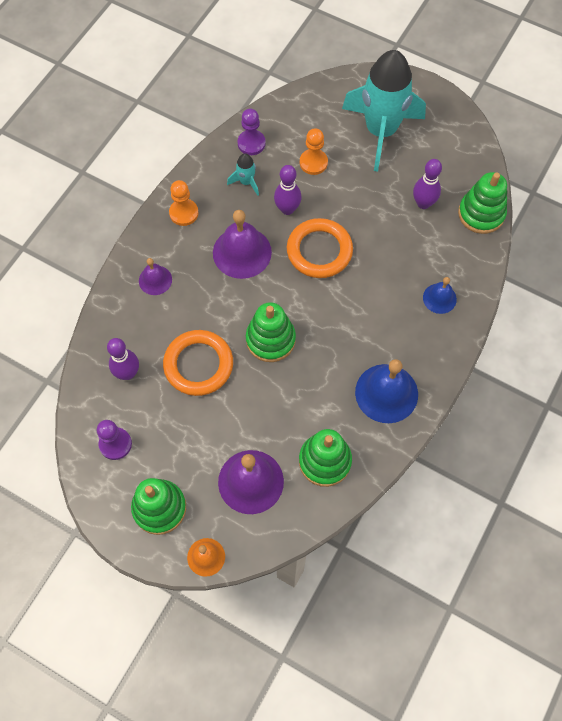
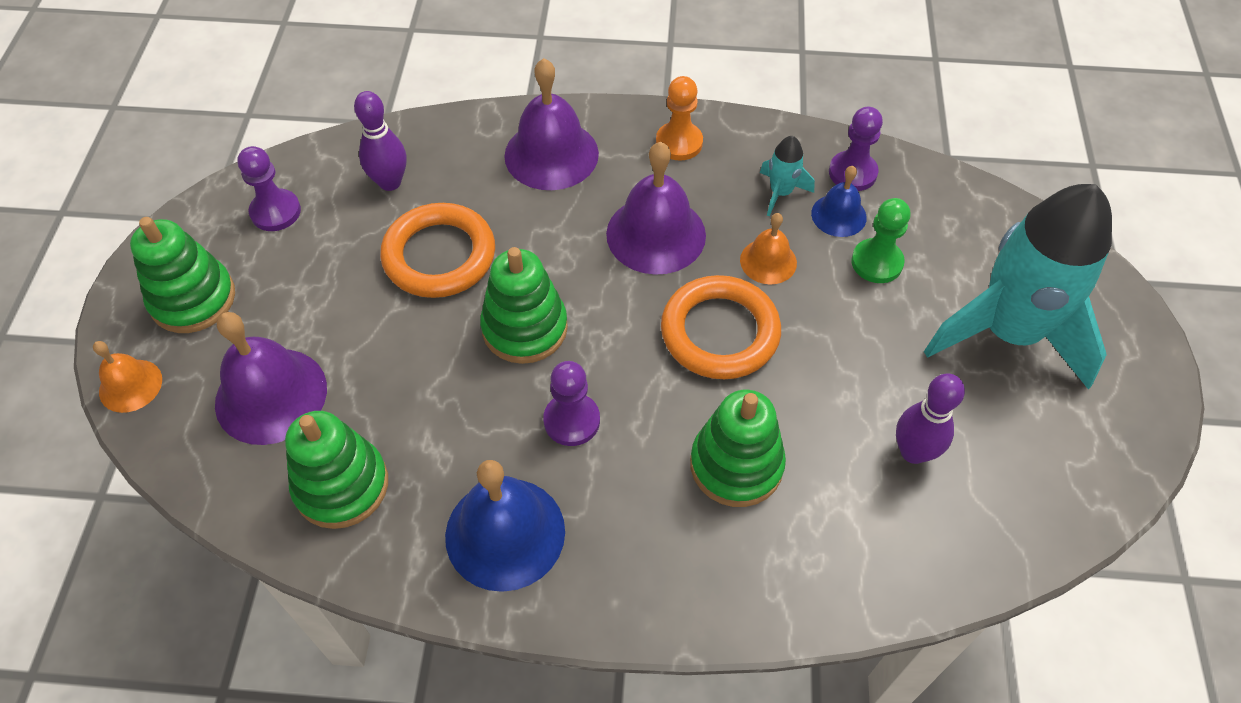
camera: 65 degrees right, 10 degrees down
purple bell [139,258,172,295] -> purple bell [504,58,599,190], size x1.79
purple bowling pin [274,165,301,215] -> orange bell [740,213,797,285]
orange pawn [300,128,328,175] -> green pawn [851,198,911,283]
blue bell [423,277,457,314] -> blue bell moved to [811,166,867,237]
green stacking toy [458,172,507,234] -> green stacking toy moved to [690,389,786,507]
none -> purple pawn [543,361,600,446]

